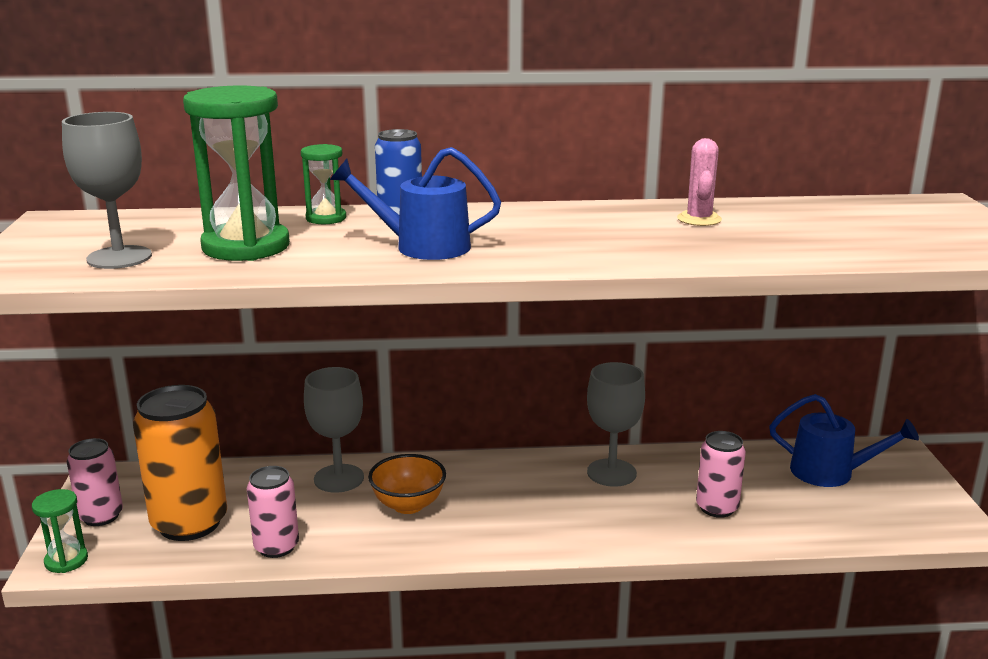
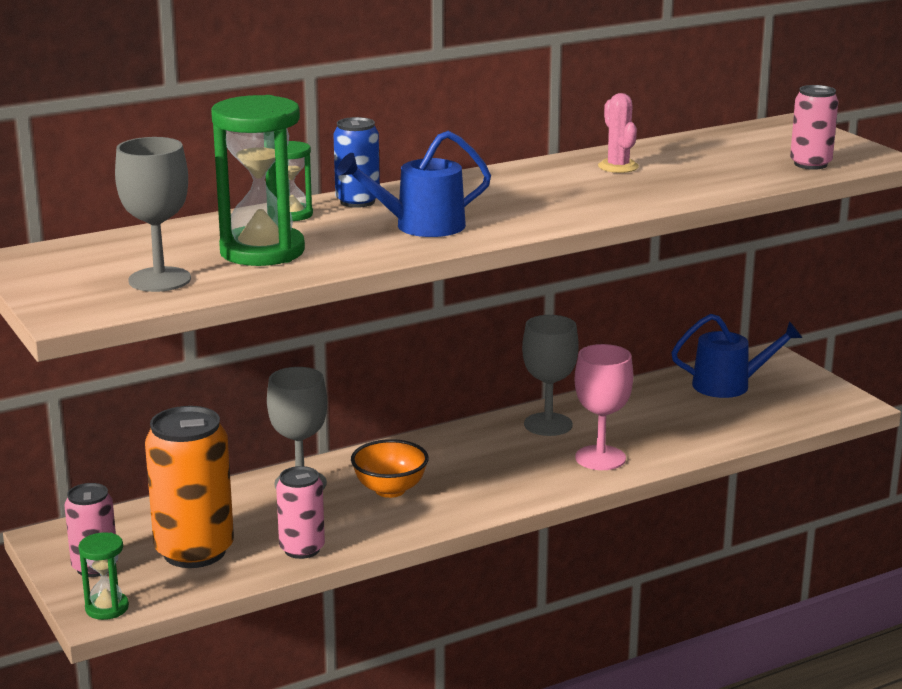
camera: 25 degrees left, 0 degrees up
pink can [696,431,746,518] -> pink can moved to [790,85,838,170]
none -> pink goblet [575,344,633,470]

